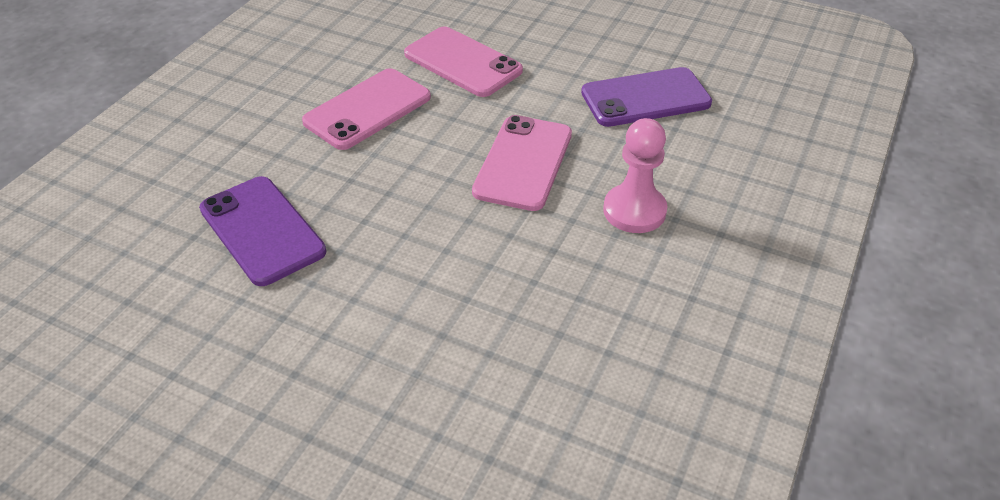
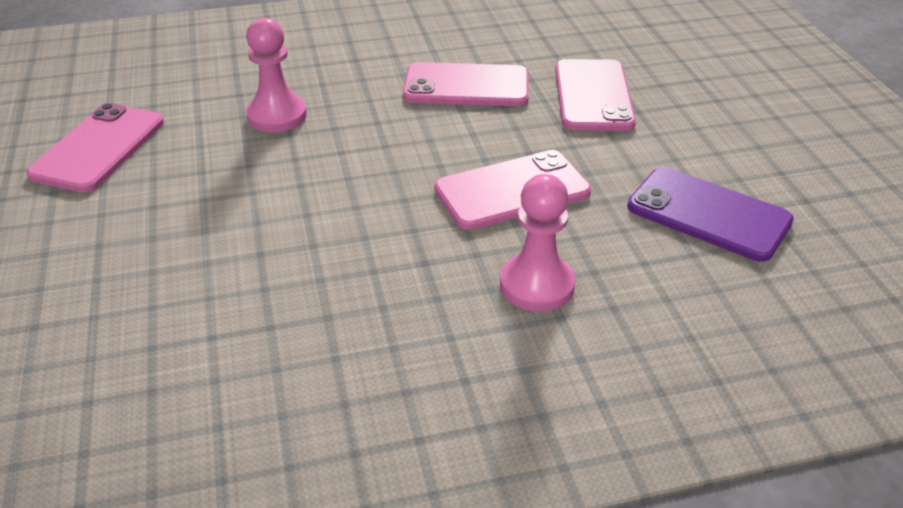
camera: 50 degrees right, 5 degrees down
purple phone [199,176,326,286] -> pink pawn [246,18,307,132]
none -> pink phone [26,103,164,193]

